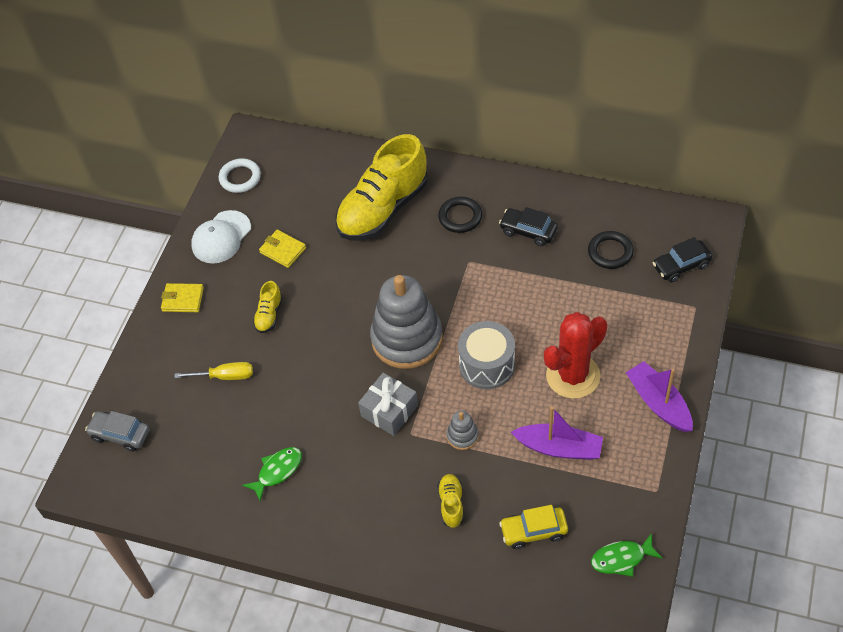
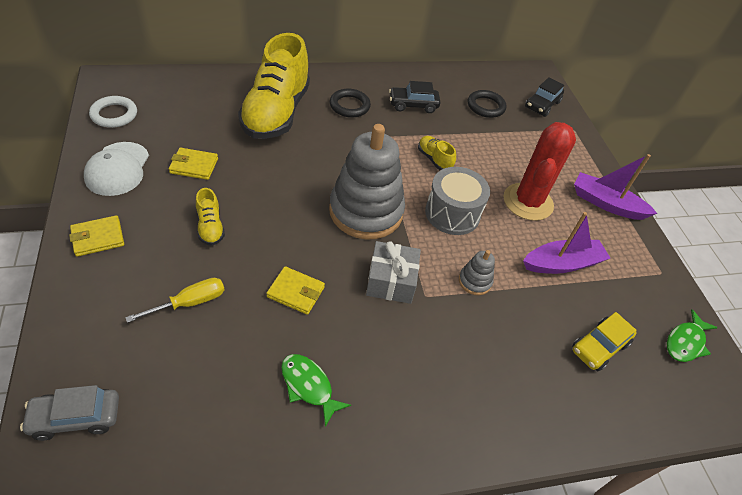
camera: 40 degrees left, 5 degrees down
green fish [242,447,302,501] -> green fish turned 60 degrees counterclockwise [281,354,351,427]
yellow shoe [437,474,464,528] -> yellow shoe moved to [418,136,456,170]
none -> yellow wallet [266,266,325,315]

